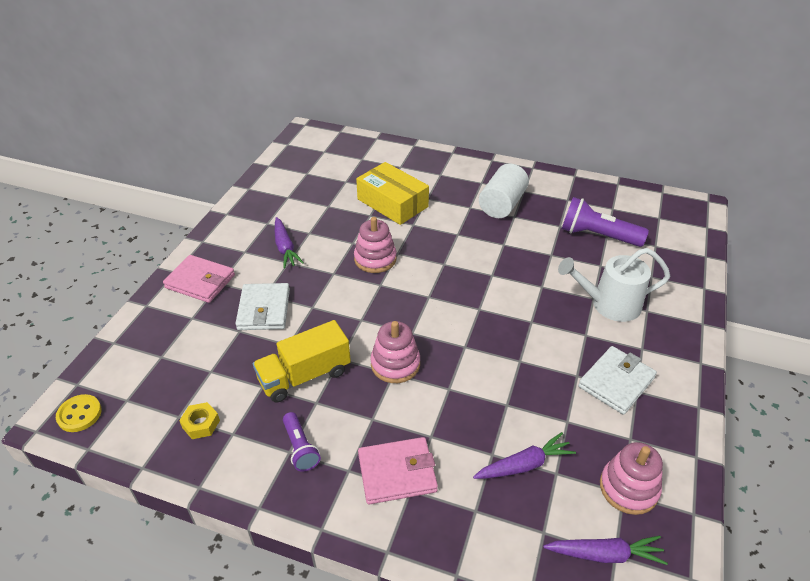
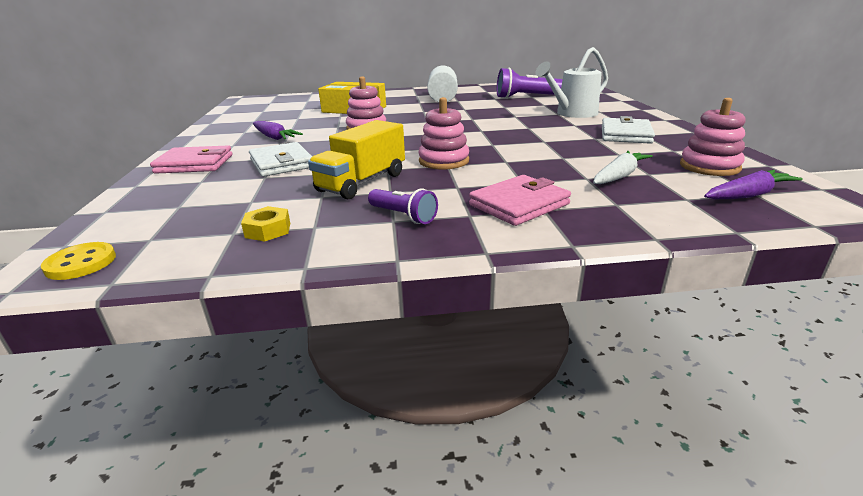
camera: 25 degrees left, 15 degrees down
purple carrot [473,432,576,479] -> white carrot [593,151,653,184]

